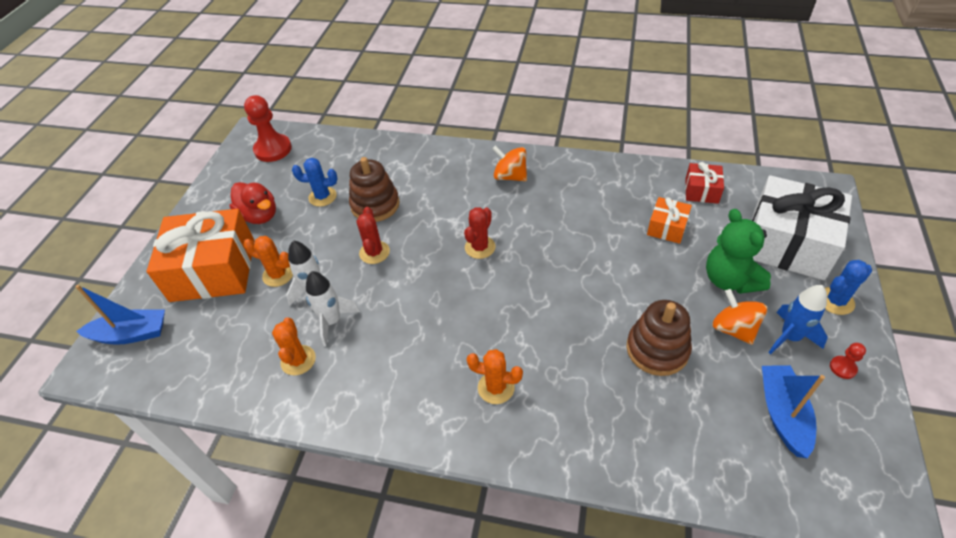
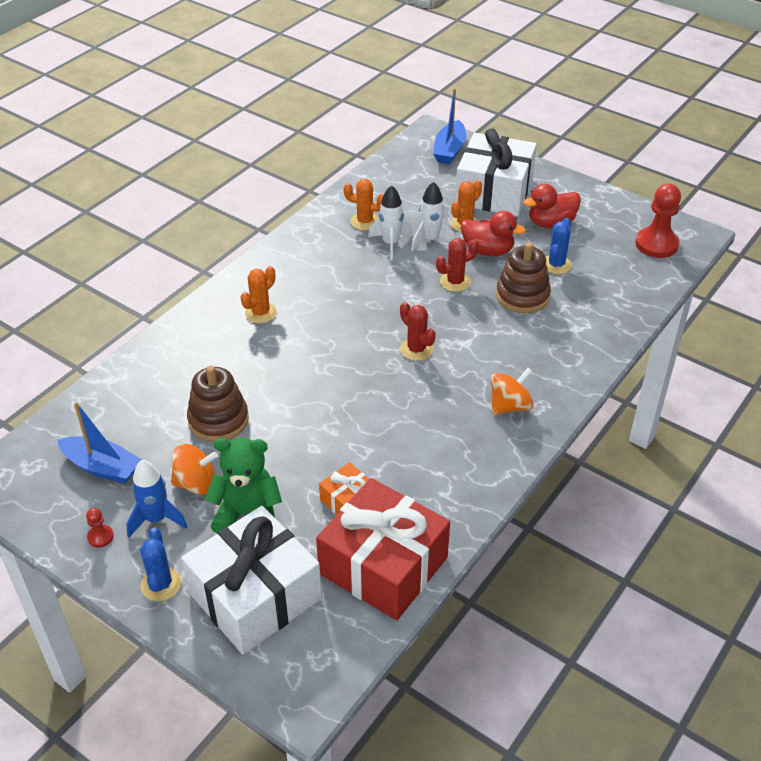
camera: 110 degrees right, 5 degrees down
orange gift [147,209,254,302] -> white gift [455,128,537,216]
red cactus [357,207,390,264] -> red cactus turned 45 degrees counterclockwise [436,238,478,292]
red gift [685,162,724,204] -> red gift [316,478,450,620], size x2.14
none -> red duck [461,211,526,256]

